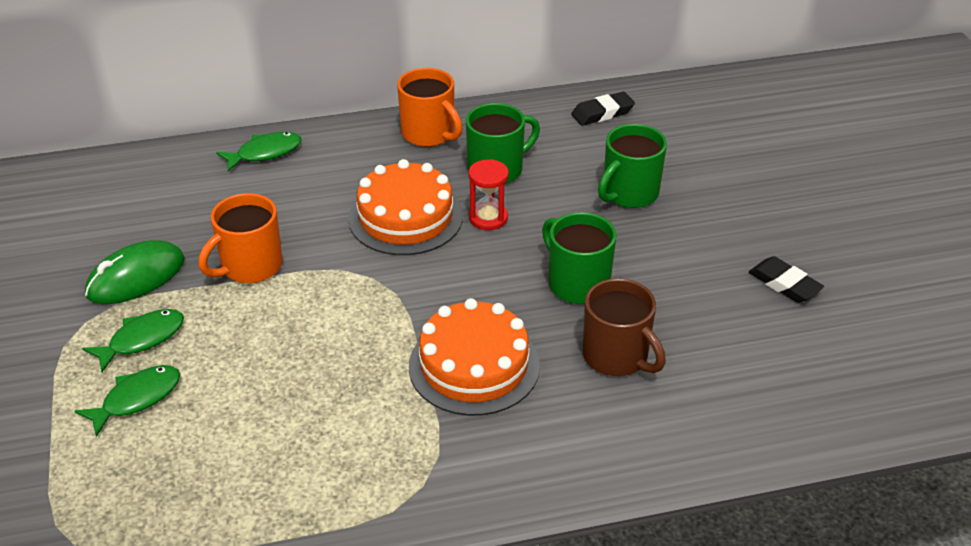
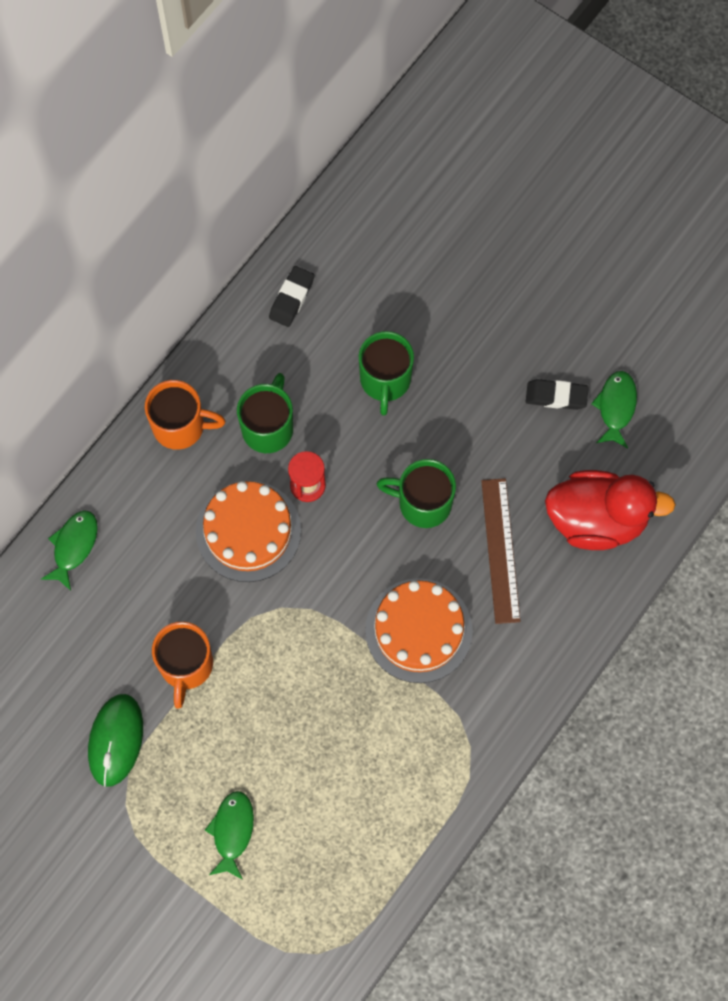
camera: 40 degrees left, 30 degrees up
green fish [83,309,184,372] -> green fish moved to [591,371,637,448]
brown mug [583,278,666,376] -> brown ruler [481,478,520,624]
none -> red duck [545,470,676,550]

